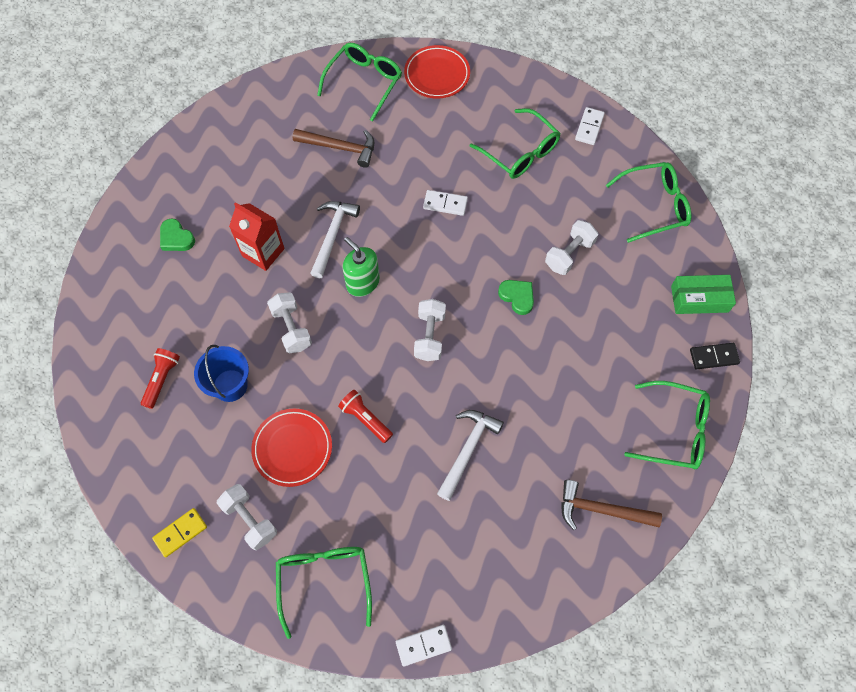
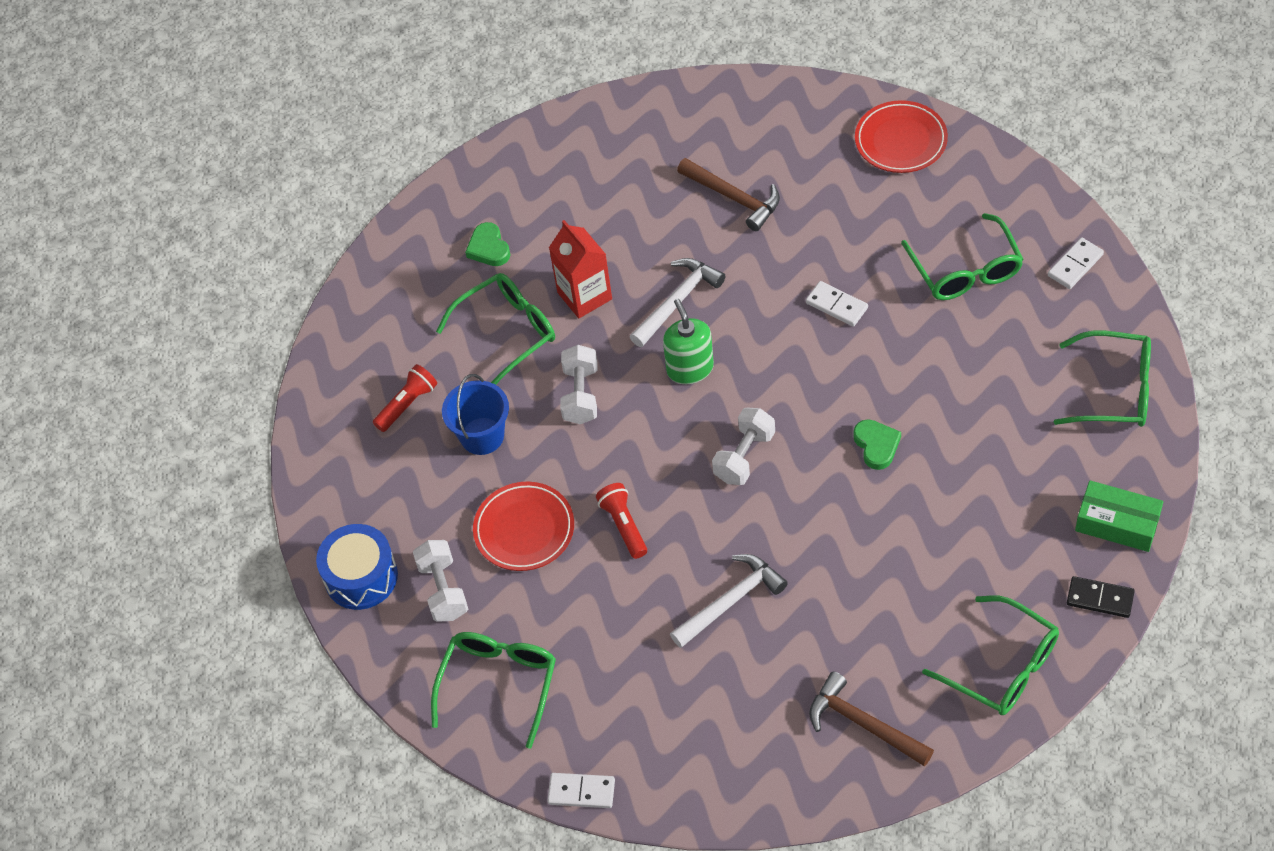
camera: 30 degrees right, 10 degrees down
yellow domino [152,508,207,557] -> blue drum [316,524,398,610]
green glasses [317,43,402,121] -> green glasses moved to [436,273,555,385]
white dumbbell [545,220,598,275] -> none

